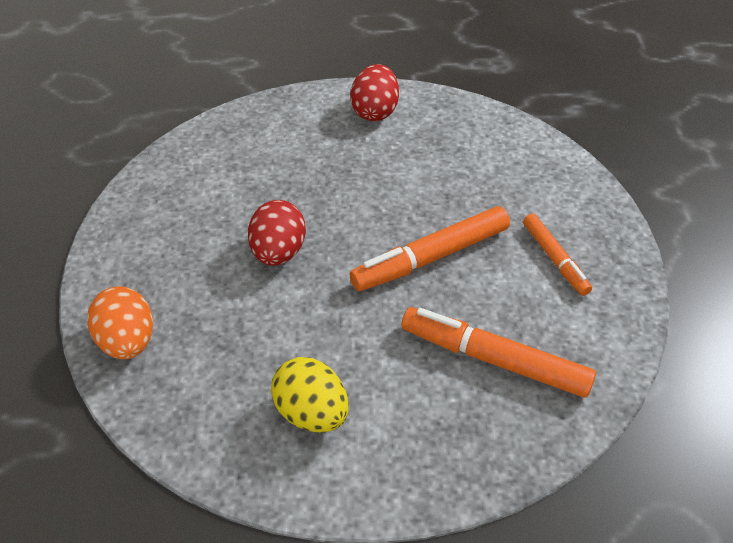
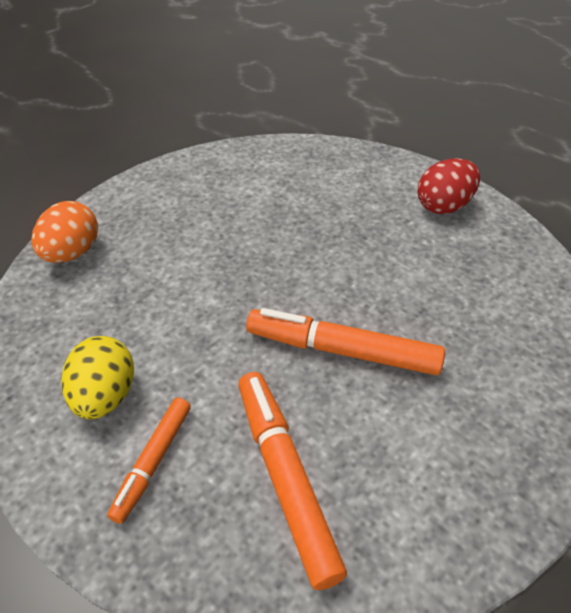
camera: 45 degrees right, 0 degrees up
red egg [248,200,306,266] -> none
orange marker [523,214,592,296] -> orange marker moved to [107,398,191,524]

